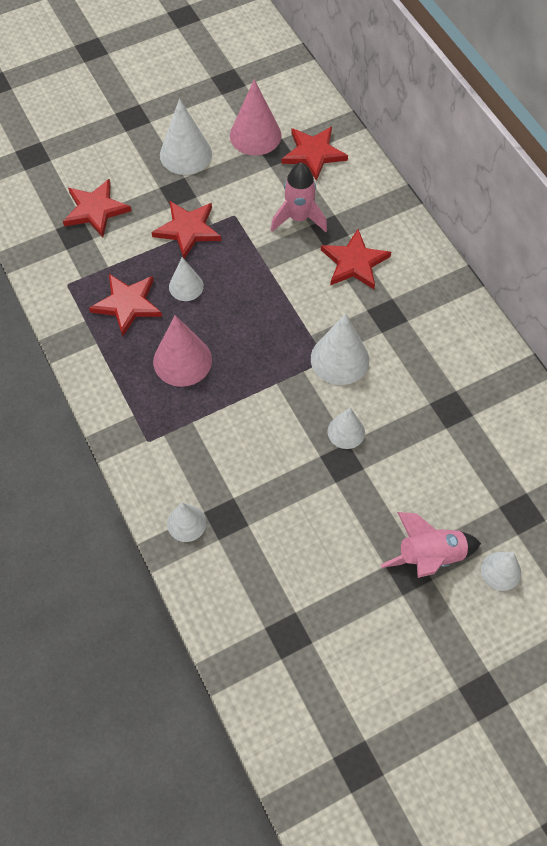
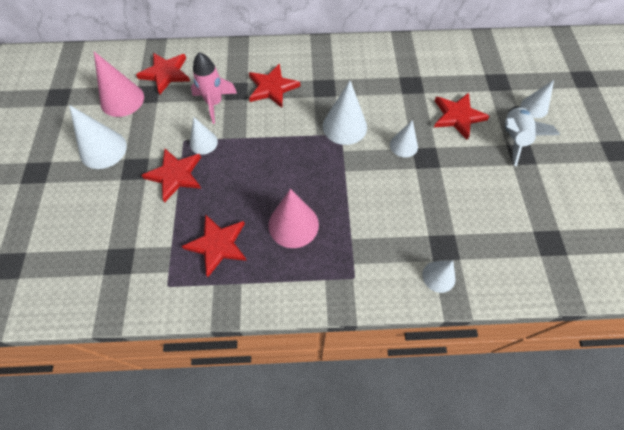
camera: 65 degrees left, 0 degrees up
red star [63,179,131,237] -> red star moved to [434,93,490,140]
white cone [169,257,204,301] -> white cone moved to [190,117,218,154]
pink rocket [381,512,481,578] -> white rocket [505,106,560,166]

